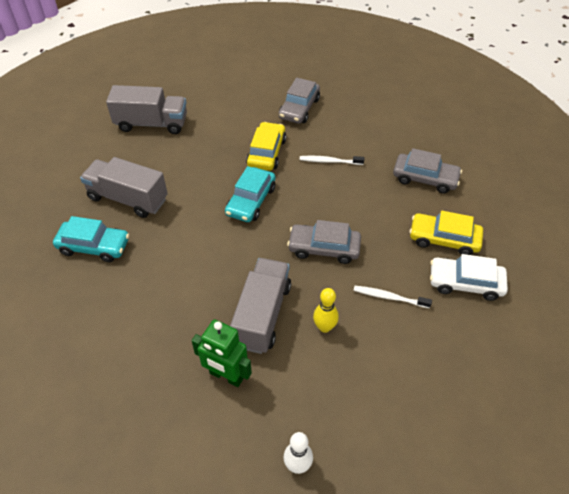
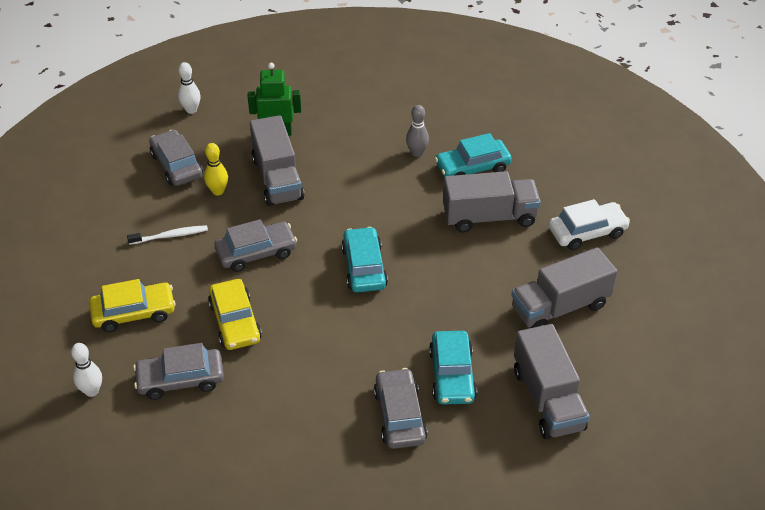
camera: 150 degrees right, 5 degrees down
yellow car [246,122,286,171] -> yellow car moved to [208,279,262,350]
white toothbrush [300,156,364,165] -> none
white car [430,254,508,301] -> white car moved to [548,199,630,250]
none -> white bowling pin [71,343,102,397]
none -> grey car [149,130,203,186]
none -> grey bowling pin [406,105,429,157]
none -> turquoise car [429,331,477,405]
none -> grey truck [514,324,590,439]

